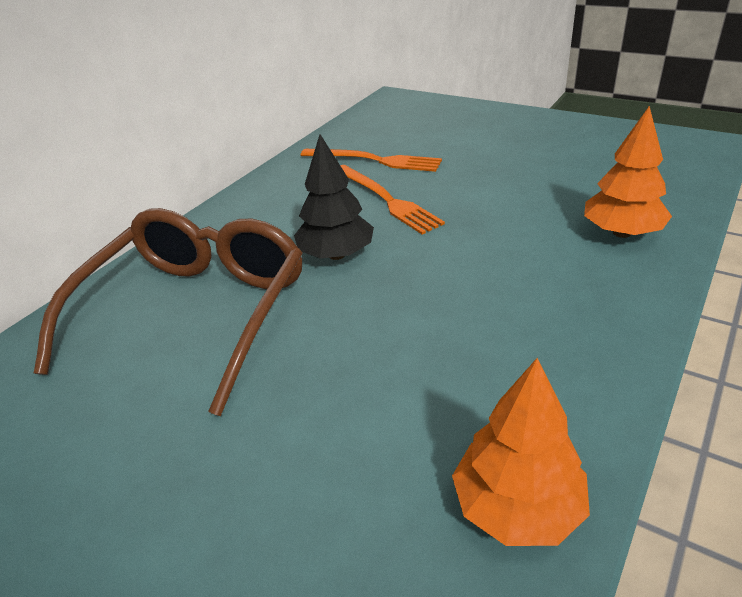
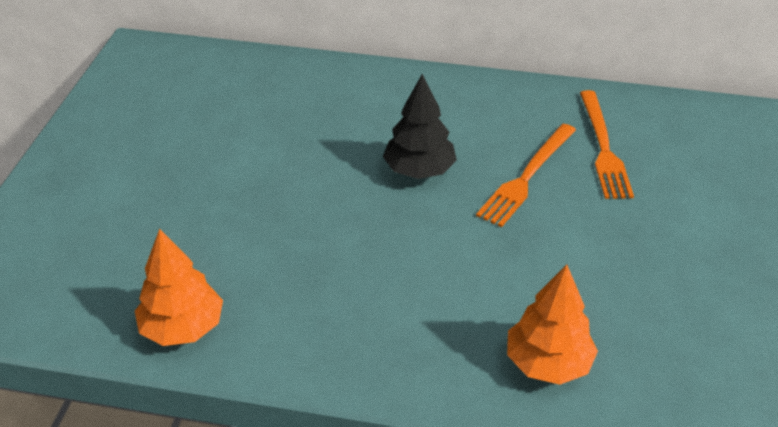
camera: 65 degrees right, 5 degrees up
brown glasses [34,208,302,416] -> none

